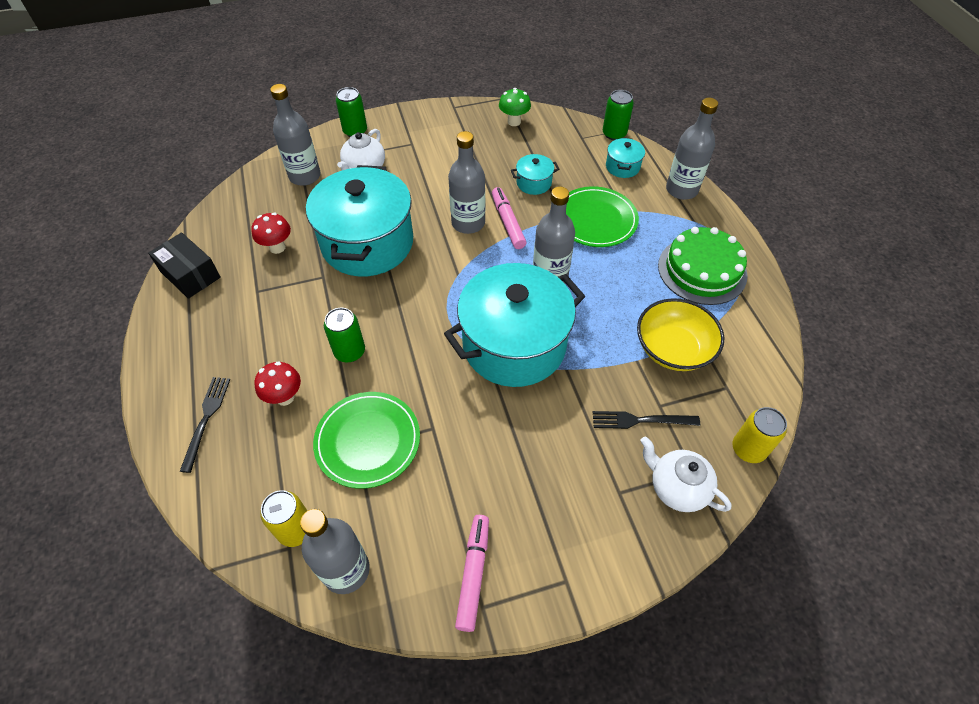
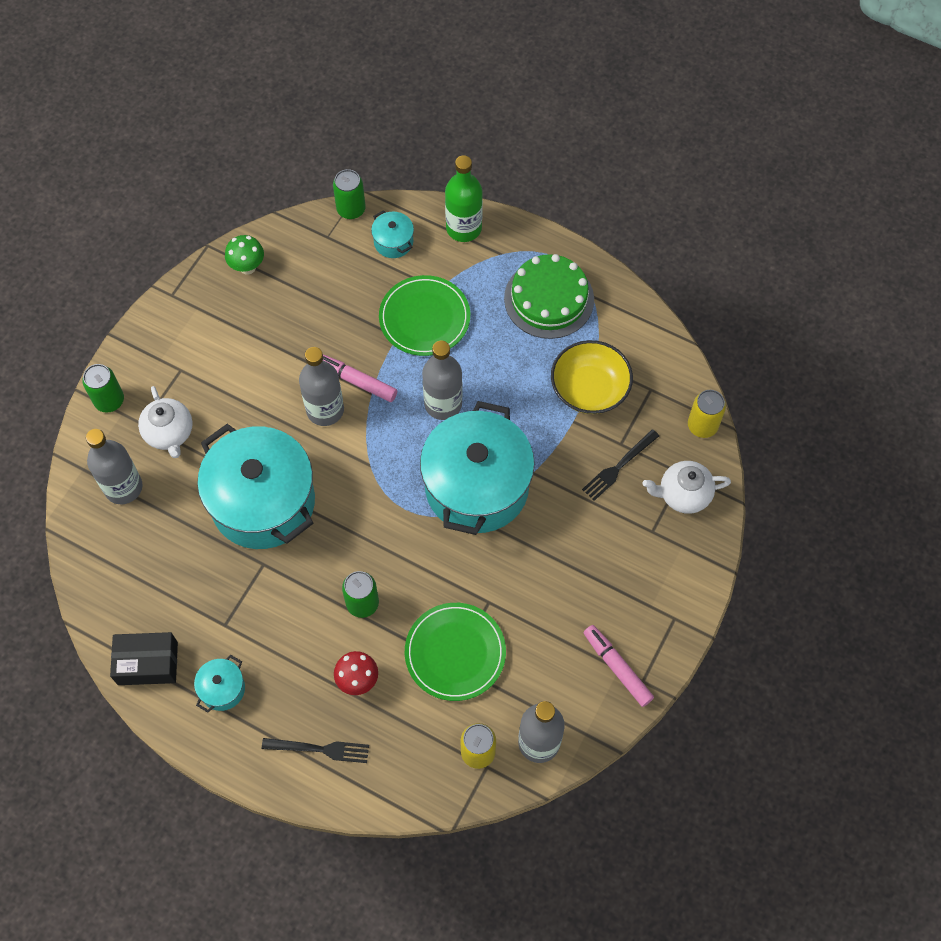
camera: 45 degrees left, 10 degrees up
black fork [180,377,230,473] -> black fork turned 135 degrees clockwise [262,738,369,763]
red mushroom [251,213,291,254] -> none
turquoise pot [511,154,559,195] -> turquoise pot moved to [194,655,245,713]
grey bottle [666,98,718,200] -> green bottle [445,155,483,242]

